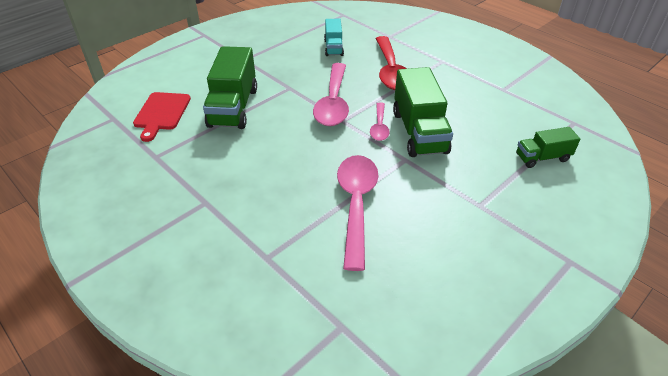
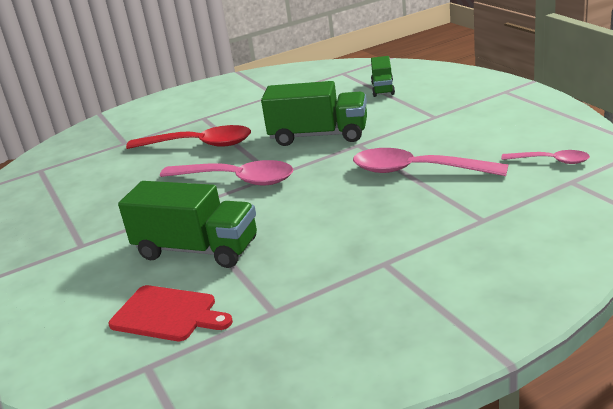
camera: 70 degrees left, 15 degrees down
turquoise truck [324,19,344,56] -> none
pink spoon [370,102,390,141] -> pink spoon moved to [501,150,590,164]

